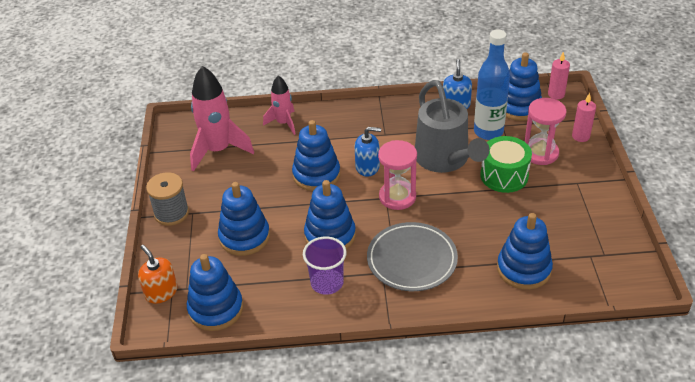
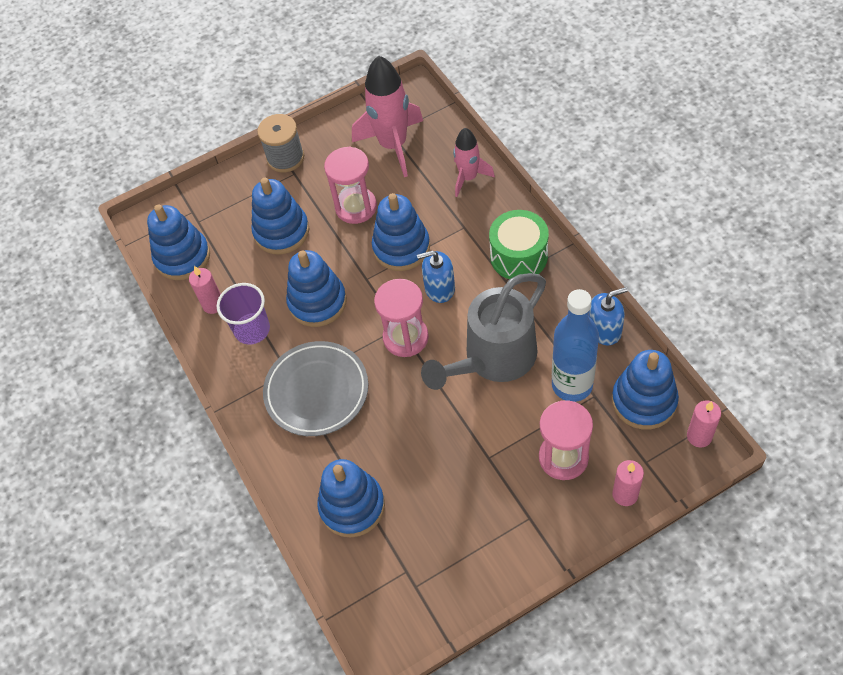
camera: 70 degrees right, 15 degrees up
orange soap dispenser [138,245,178,304] -> none
blue soap dispenser [354,127,381,177] -> blue soap dispenser turned 105 degrees clockwise [417,250,455,303]
green drum [481,136,532,193] -> green drum moved to [489,210,549,279]
none -> pink candle [189,266,221,314]
none -> pink hourglass [324,147,377,224]

